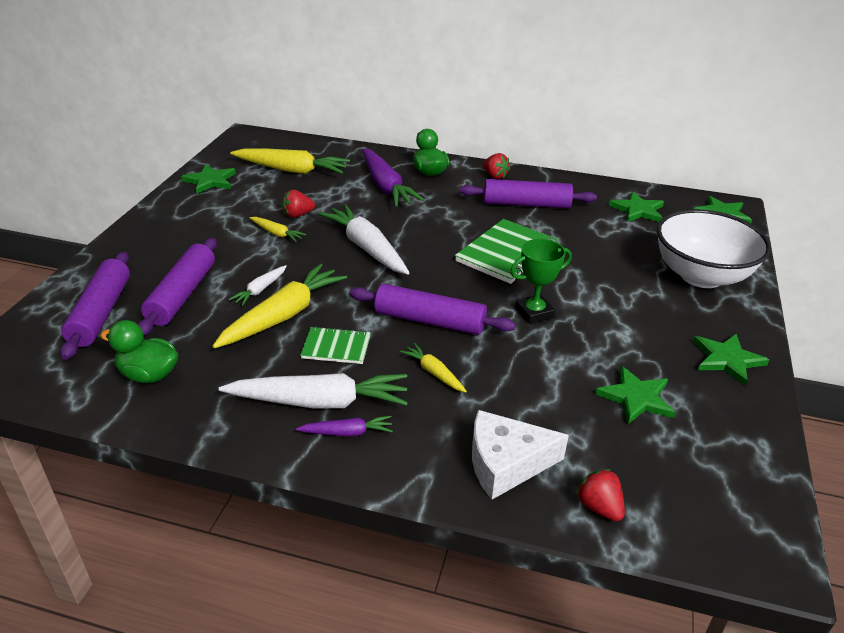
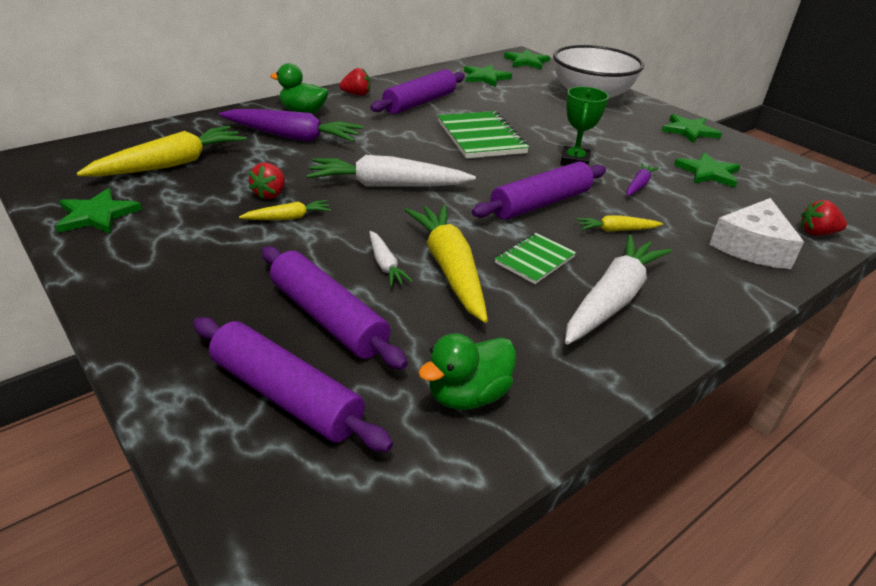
camera: 55 degrees left, 0 degrees up
purple carrot [296,416,393,437] -> purple carrot moved to [627,163,659,196]

